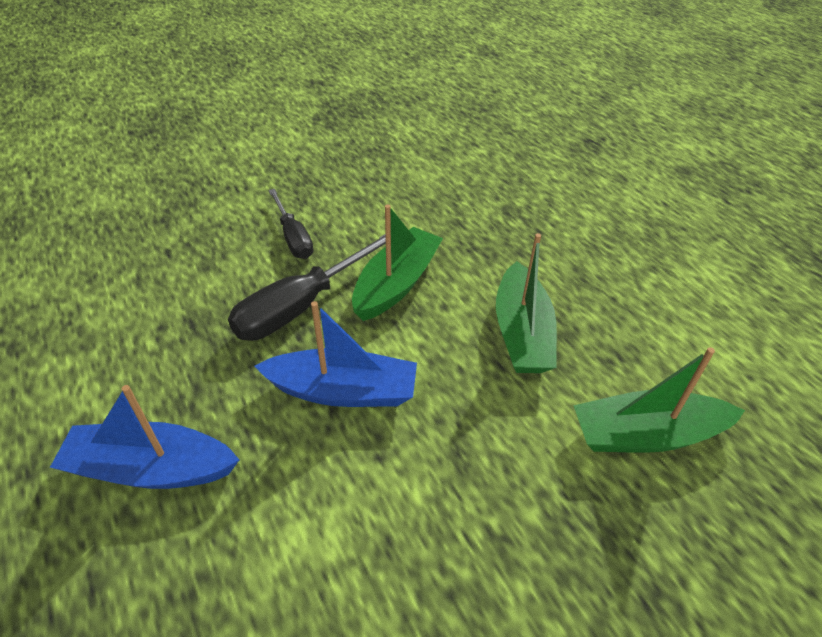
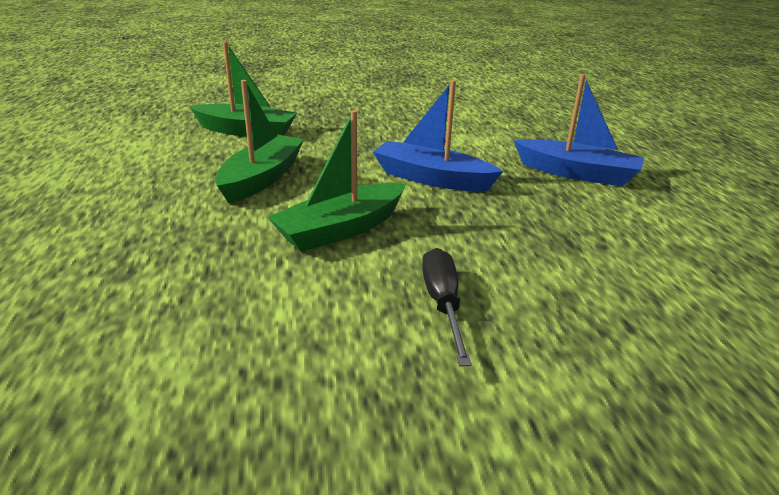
camera: 160 degrees left, 15 degrees down
black screwdriver [228,234,386,341] -> none

